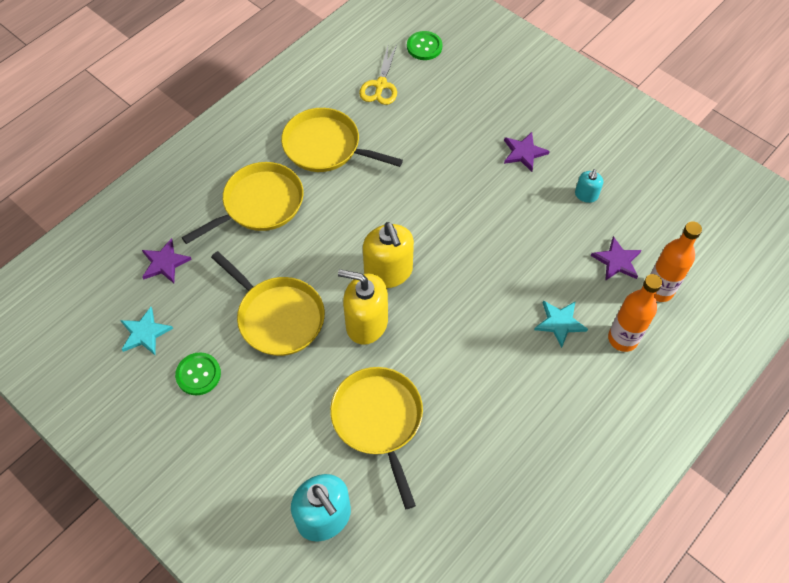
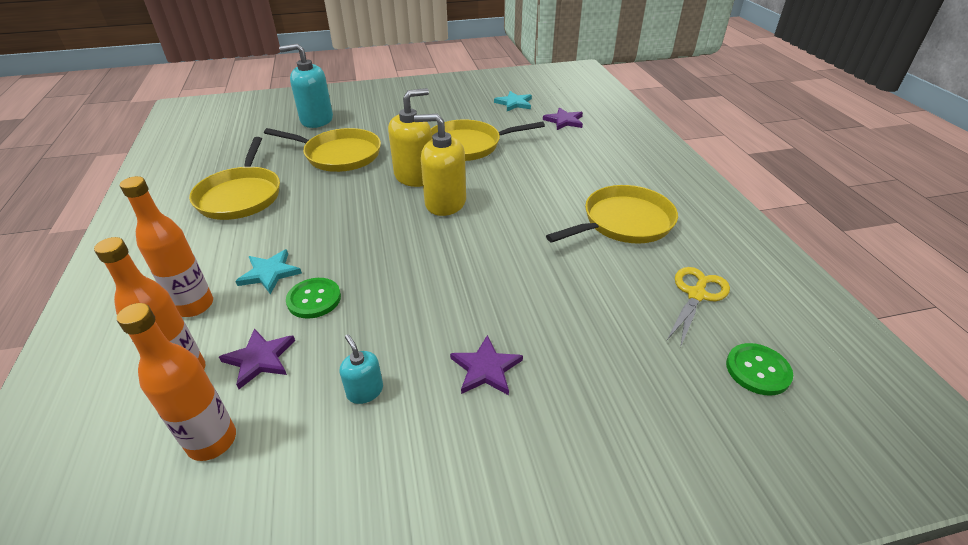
camera: 125 degrees right, 20 degrees down
green button [175,352,221,395] -> green button moved to [286,278,341,319]
yellow pan [182,162,304,244] -> yellow pan moved to [189,137,280,220]
yellow scissors [359,45,397,105] -> yellow scissors turned 75 degrees clockwise [666,267,730,348]
none -> orange bottle [117,303,236,461]

